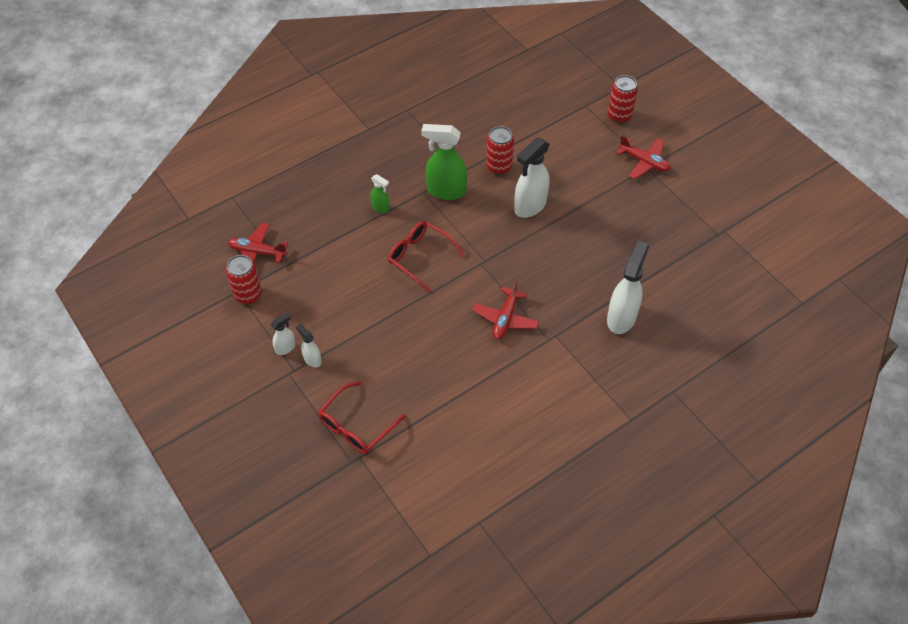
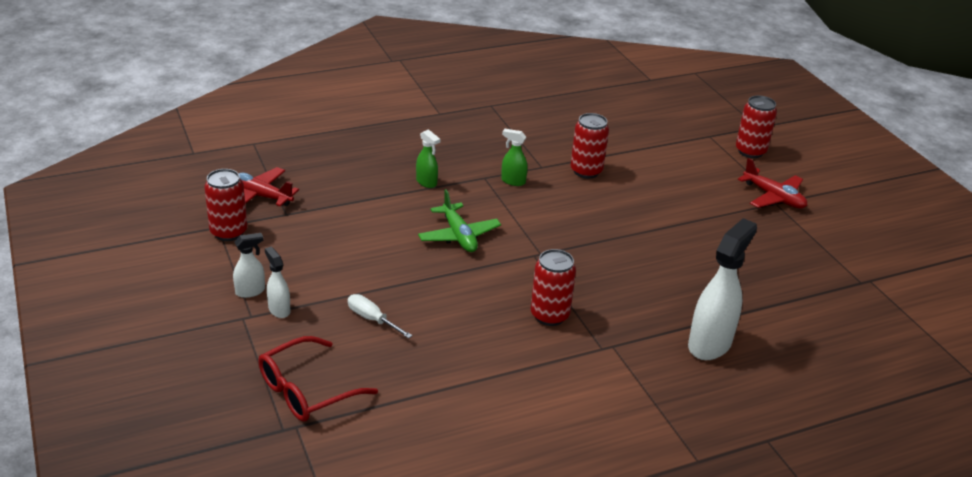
camera: 10 degrees right, 20 degrees down
red glasses [388,221,465,292] -> green plane [418,189,501,252]
green spray bottle [421,124,467,200] -> green spray bottle [501,129,528,186], size x0.51
red plane [472,280,539,340] -> red can [531,249,576,326]
white spray bottle [514,138,550,218] -> none
none -> white screwdriver [348,294,413,338]

